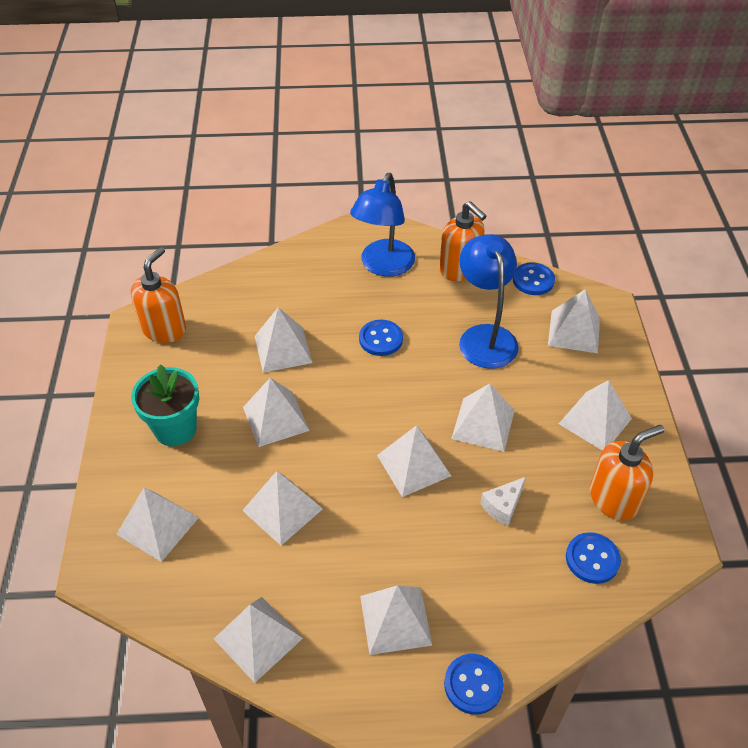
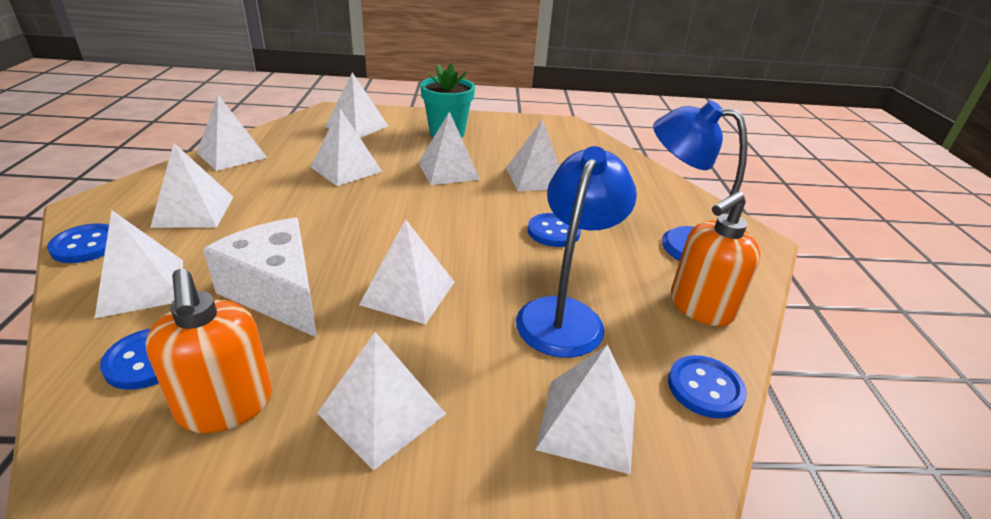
camera: 90 degrees right, 15 degrees down
orange soap dispenser [131,247,186,343] -> none
white pyramid [377,425,451,497] -> white pyramid moved to [95,210,183,318]
blue lamp [459,234,519,369] -> blue lamp turned 60 degrees counterclockwise [516,146,637,358]
white cheese [480,477,526,526] -> white cheese [203,218,317,337], size x2.05

